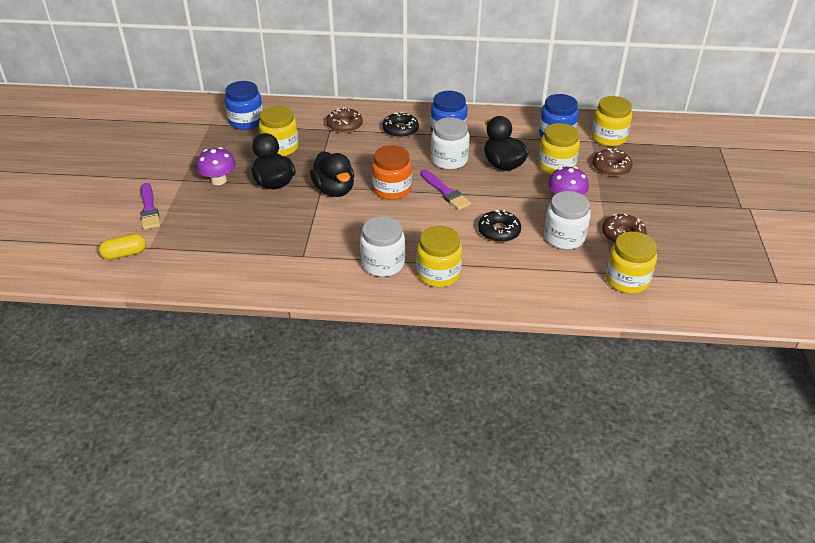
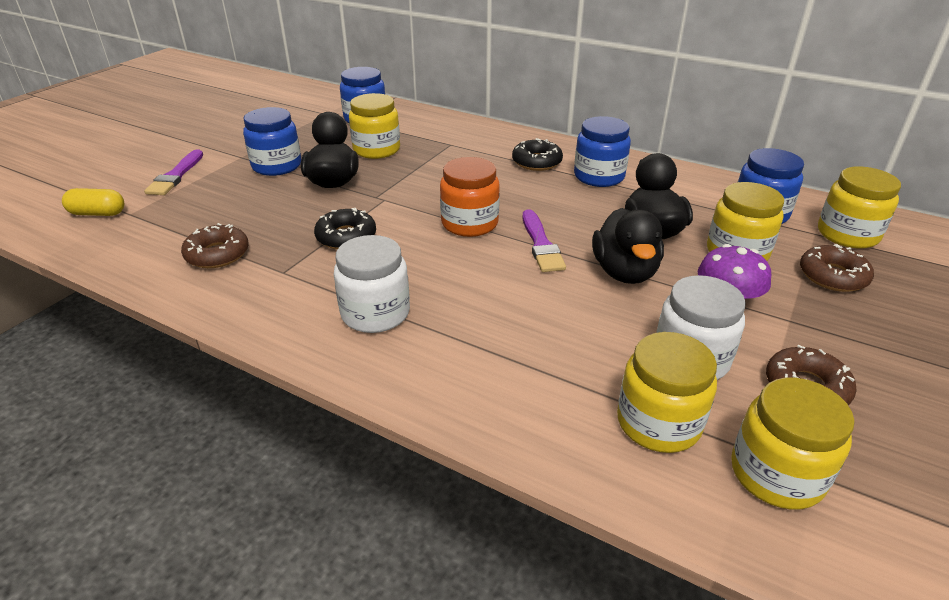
camera: 25 degrees right, 5 degrees down
purple mushroom [196,147,236,185] -> blue jar [243,107,301,176]
black duck [310,151,354,197] -> black duck moved to [592,208,664,284]
brown donut [326,107,363,133] -> brown donut moved to [181,223,249,268]
yellow jar [416,226,462,287] -> yellow jar moved to [617,332,717,453]
white jar [431,117,470,170] -> none
black donut [478,210,521,242] -> black donut moved to [314,208,376,249]

